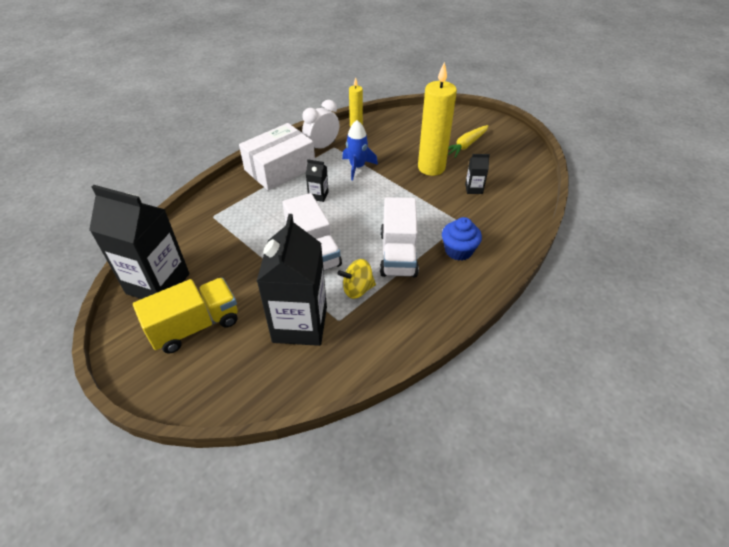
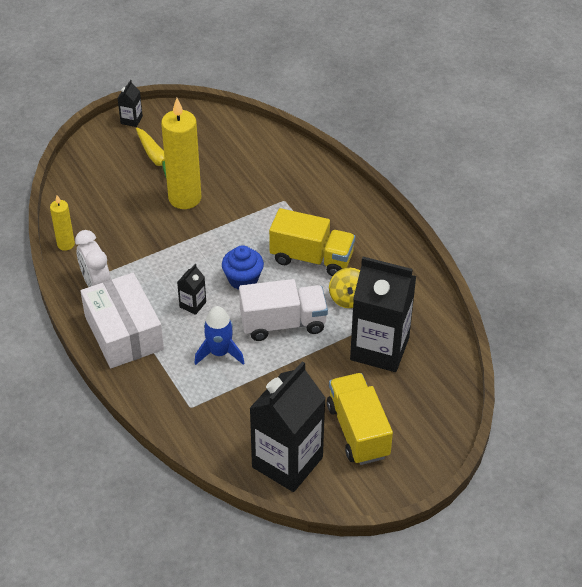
camera: 75 degrees left, 0 degrees up
blue rocket [342,120,378,180] -> blue rocket moved to [194,306,244,365]
white truck [380,197,419,277] -> yellow truck [269,208,355,276]
blue cupcake [442,217,482,261] -> blue cupcake moved to [222,245,264,290]
black carton [465,154,490,194] -> black carton moved to [117,80,143,127]

